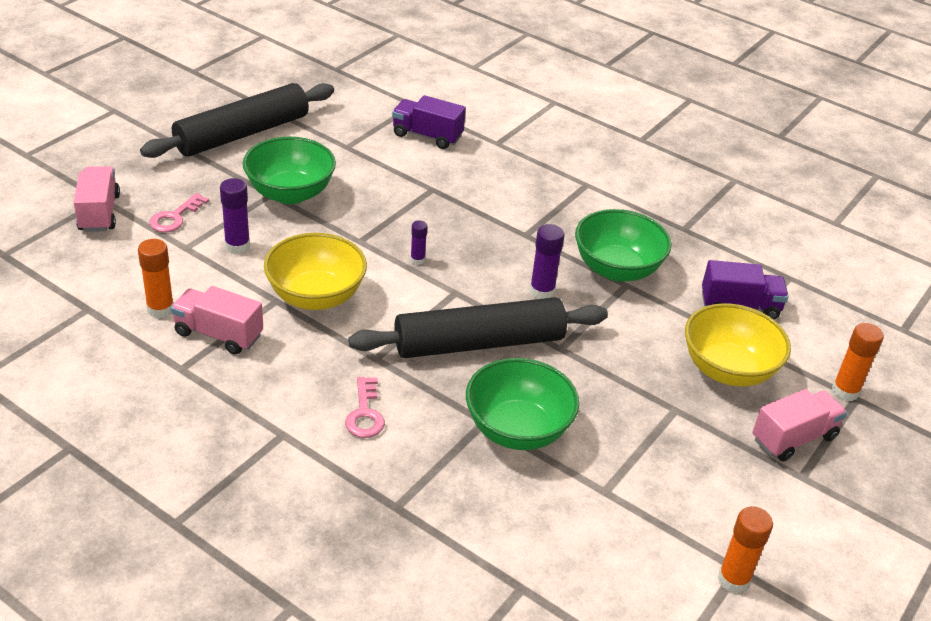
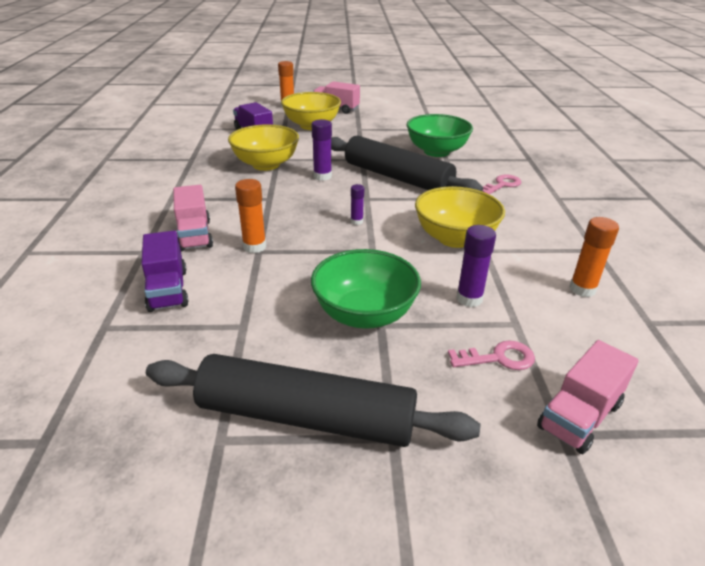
camera: 125 degrees left, 5 degrees down
pink truck [171,286,263,355] -> pink truck moved to [173,185,213,251]
green bowl [575,209,671,282] -> yellow bowl [228,124,299,171]
orange glue stick [718,506,773,593] -> orange glue stick moved to [235,179,266,253]

